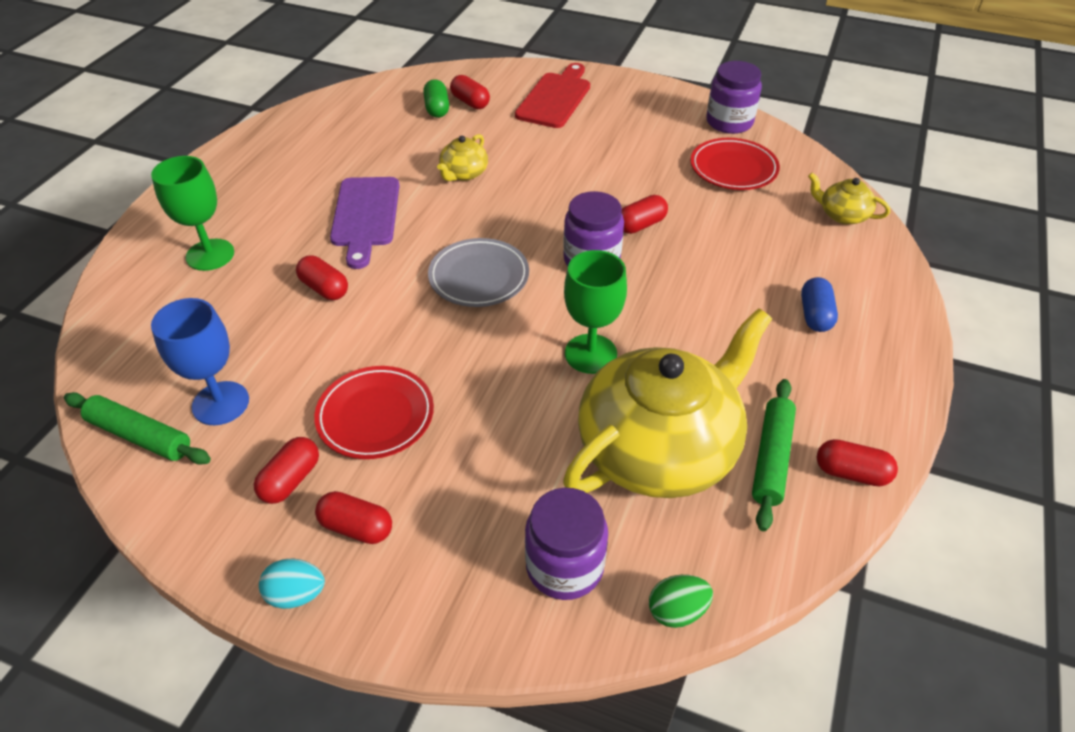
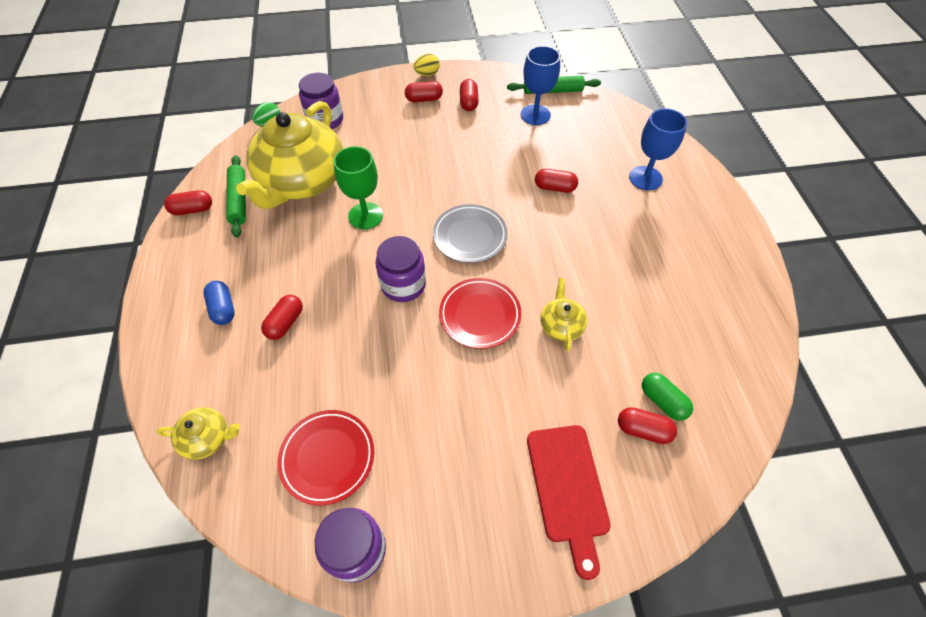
camera: 150 degrees right, 10 degrees up
green goblet [151,156,234,271] -> blue goblet [629,108,687,190]
turquoise egg [259,559,325,609] -> yellow egg [414,53,440,76]
red plate [314,366,434,459] -> red plate moved to [439,278,521,349]
purple cutting board [330,177,399,269] -> none
red capsule [622,195,668,234] -> red capsule moved to [261,295,303,340]

